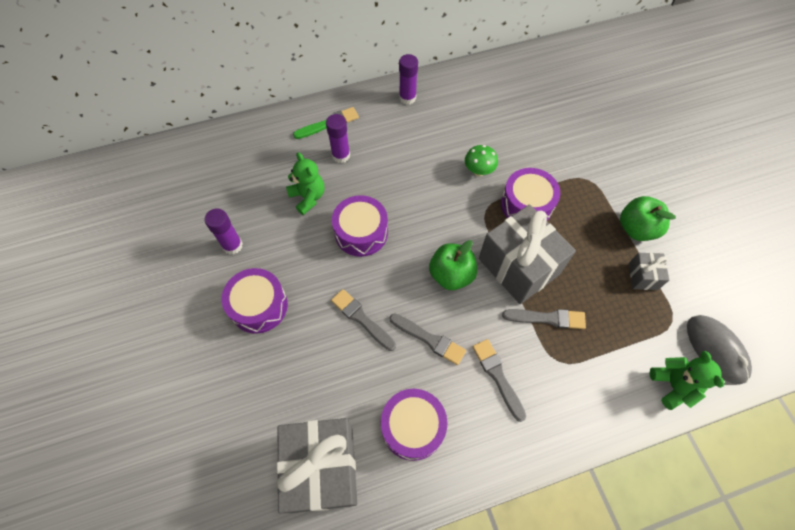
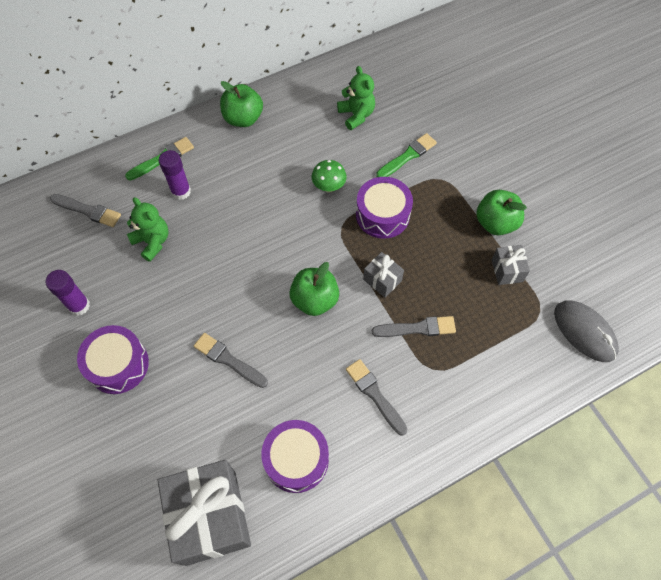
camera: 10 degrees left, 0 degrees up
purple drum [332,195,388,257] -> none
grey brush [390,313,466,365] -> grey brush moved to [50,194,121,227]
purple glue stick [399,54,418,105] -> green apple [220,81,263,127]
grey gift [479,205,576,304] -> grey gift [363,252,404,297], size x0.46
green teddy bear [650,351,724,410] -> green teddy bear moved to [337,66,375,130]
none -> green brush [376,133,437,177]

